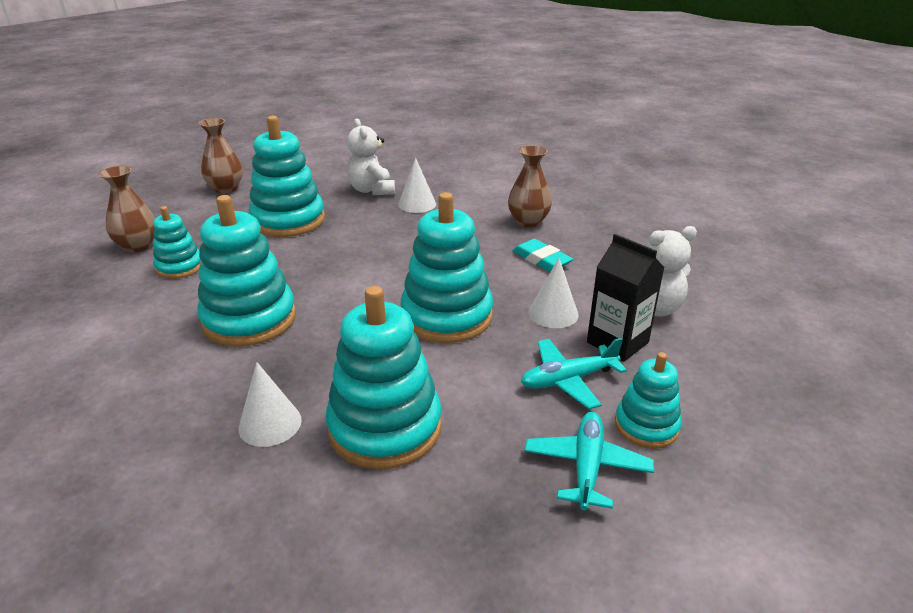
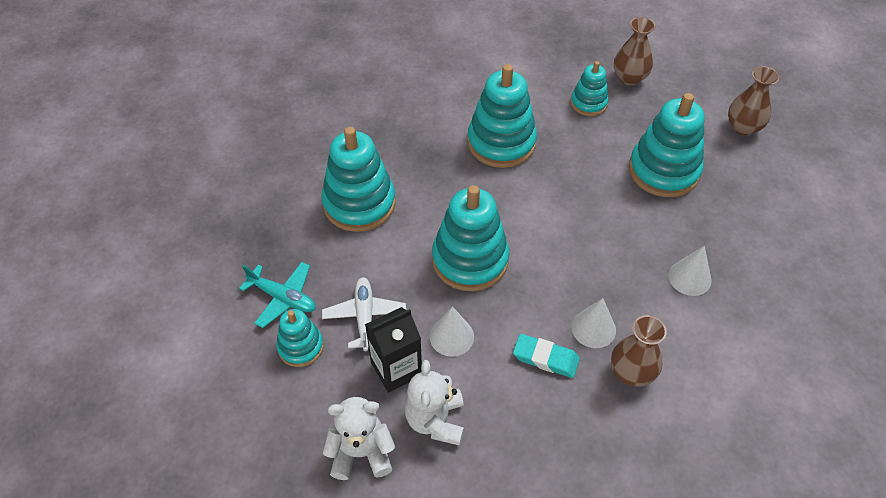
camera: 105 degrees right, 20 degrees up
white cone [238,362,302,447] -> white cone moved to [572,298,616,348]
white teddy bear [347,119,395,195] -> white teddy bear moved to [323,397,395,480]
turquoise eraser [513,239,573,272] -> turquoise eraser turned 45 degrees clockwise [513,334,580,378]
turquoise plane [521,338,627,409] -> white plane [322,277,406,351]

